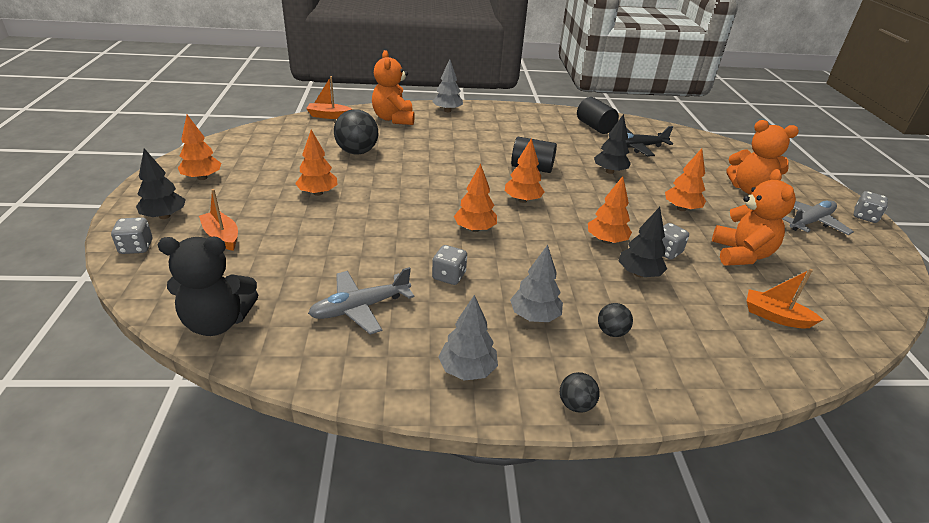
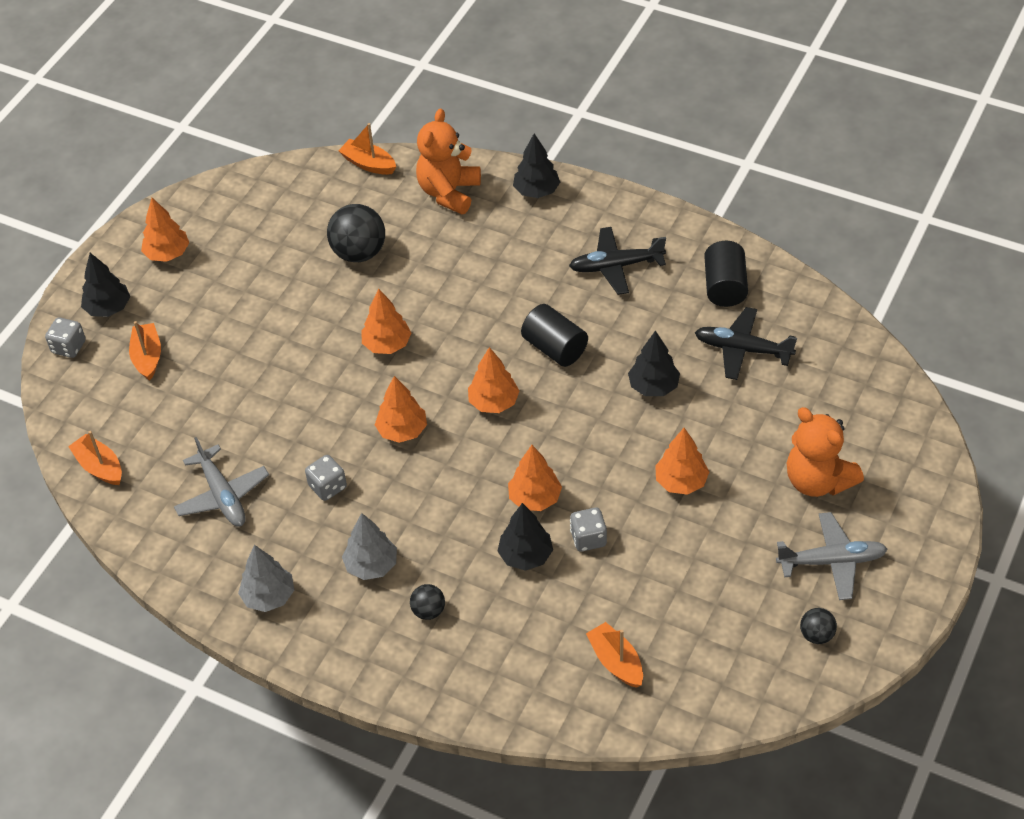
camera: 35 degrees right, 15 degrees up
black teddy bear [158,237,259,336] -> orange boat [68,431,122,485]
orange tree [295,130,338,196] -> orange tree moved to [362,289,411,354]
grey plane [308,267,415,335] -> grey plane turned 120 degrees counterclockwise [174,437,269,527]
grey tree [432,59,463,112] -> black tree [513,134,560,198]
black ball [560,372,600,413] -> black ball moved to [800,608,837,644]
orange teddy bear [712,169,796,266] -> none
grey dice [854,191,888,223] -> none
none -> black plane [569,227,666,295]

